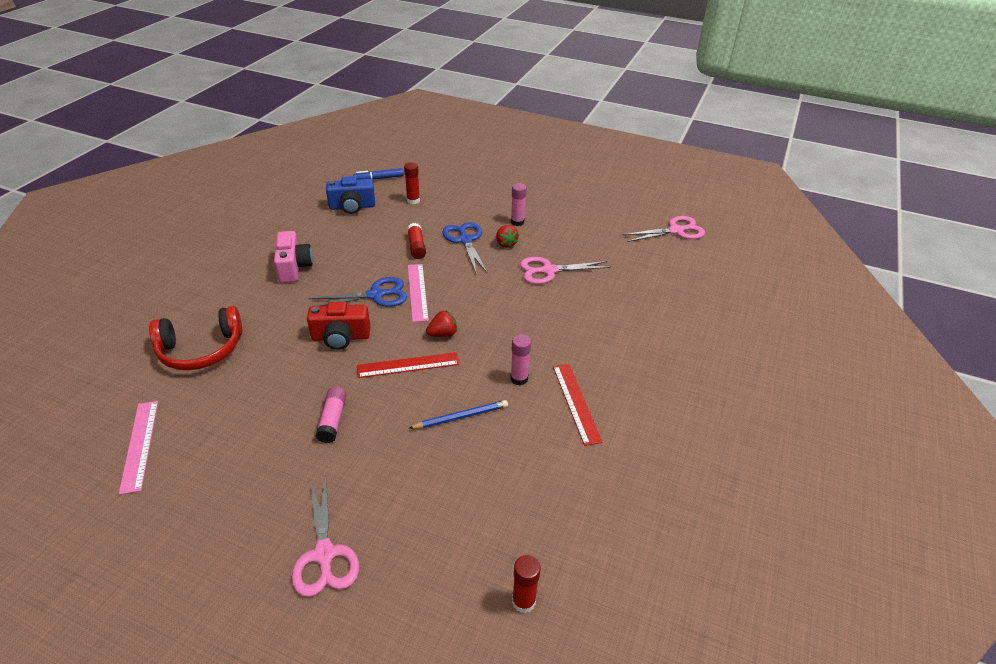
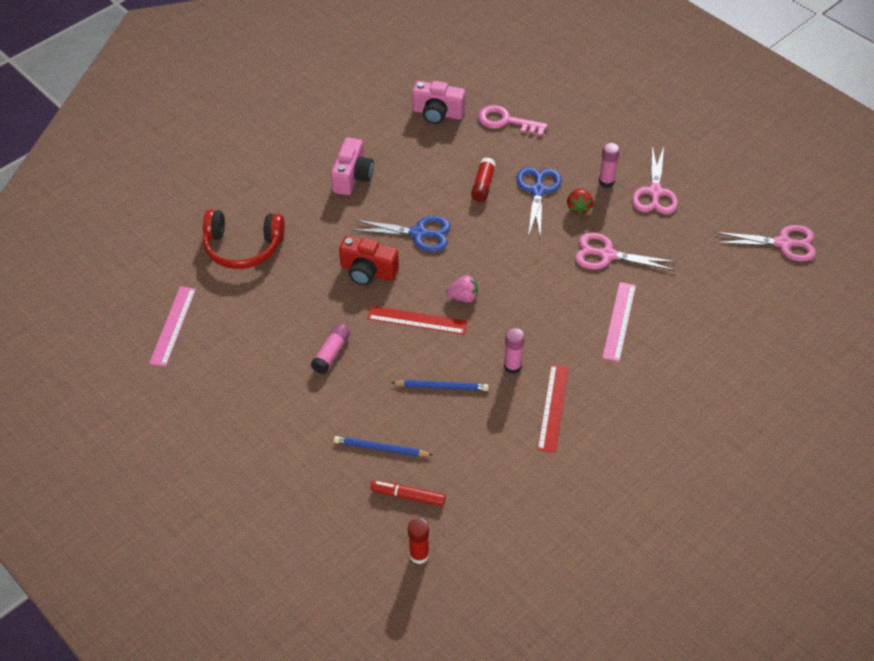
camera: 25 degrees right, 10 degrees up
pink scissors [291,475,359,597] -> pink scissors moved to [632,146,678,214]
blue camera [326,176,375,214] -> pink camera [412,81,466,124]
blue marker [353,168,404,180] -> none
red glue stick [404,162,420,204] -> pink key [478,105,548,136]
pink ruler [408,264,429,322] -> pink ruler moved to [602,282,636,362]
red strawberry [426,311,457,337] -> pink strawberry [446,275,478,303]
none -> blue pencil [334,436,432,457]
none -> red marker [370,481,446,506]

